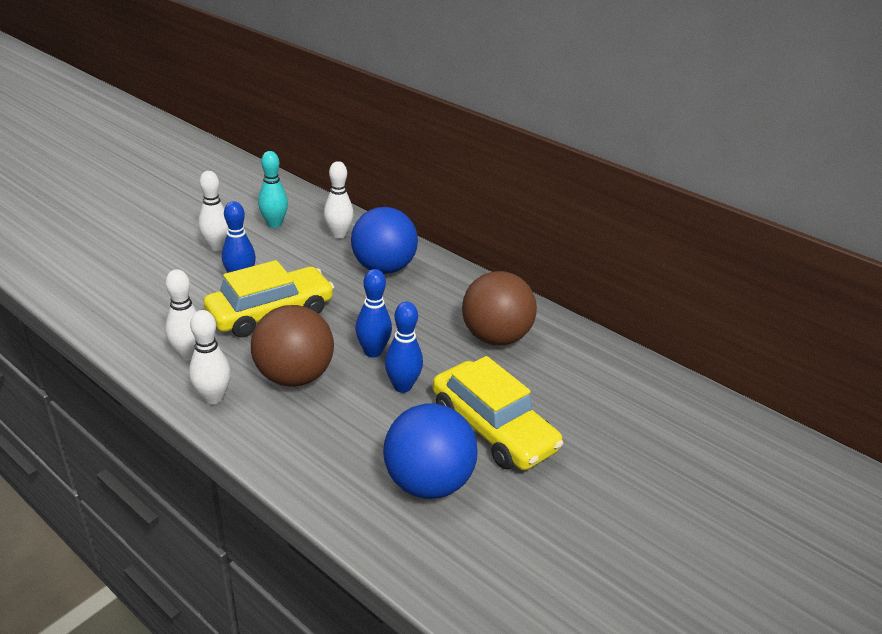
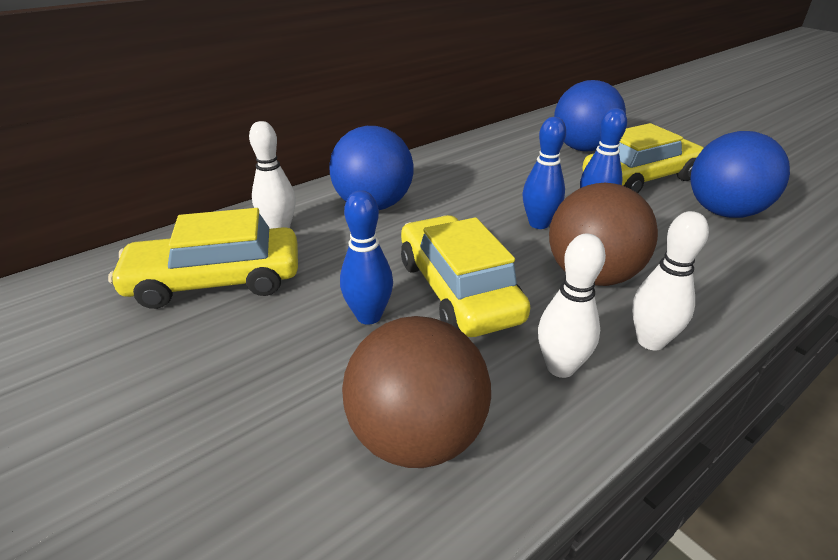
camera: 75 degrees left, 0 degrees up
white bowling pin [198,171,228,251] -> none
turquoise bowling pin [258,151,288,228] -> yellow car [108,208,298,309]
brown ball [462,271,537,345] -> brown ball moved to [342,316,491,468]
none -> blue ball [554,80,626,152]

